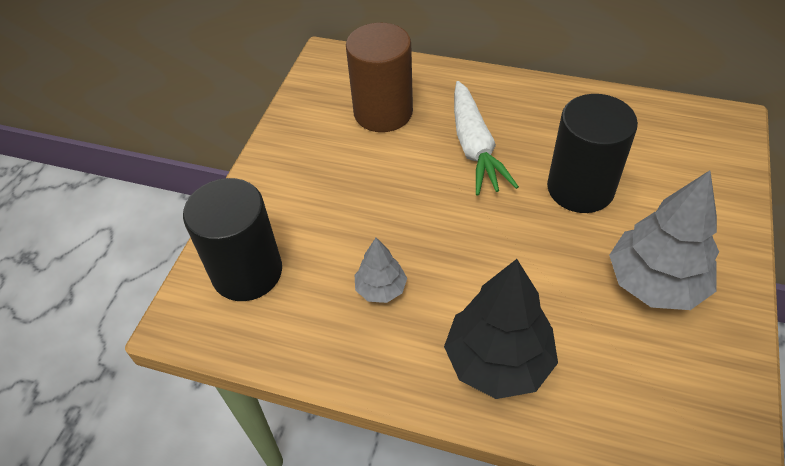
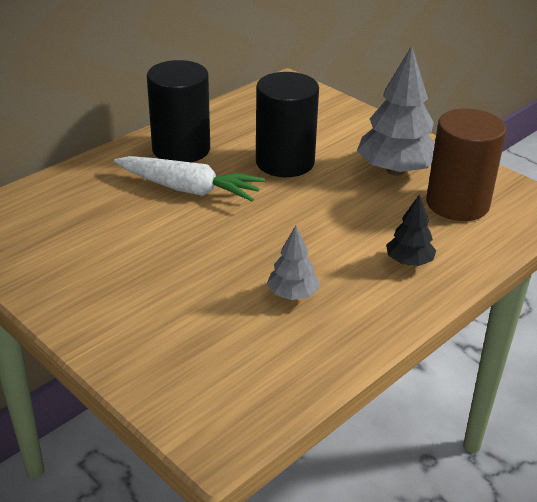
camera: 65 degrees left, 15 degrees down
black cylinder [183,178,282,301] -> black cylinder moved to [147,60,210,162]
brown cylinder [346,22,413,132] -> brown cylinder moved to [426,109,506,221]
black tree [444,259,558,399] -> black tree [386,194,436,266], size x0.53

